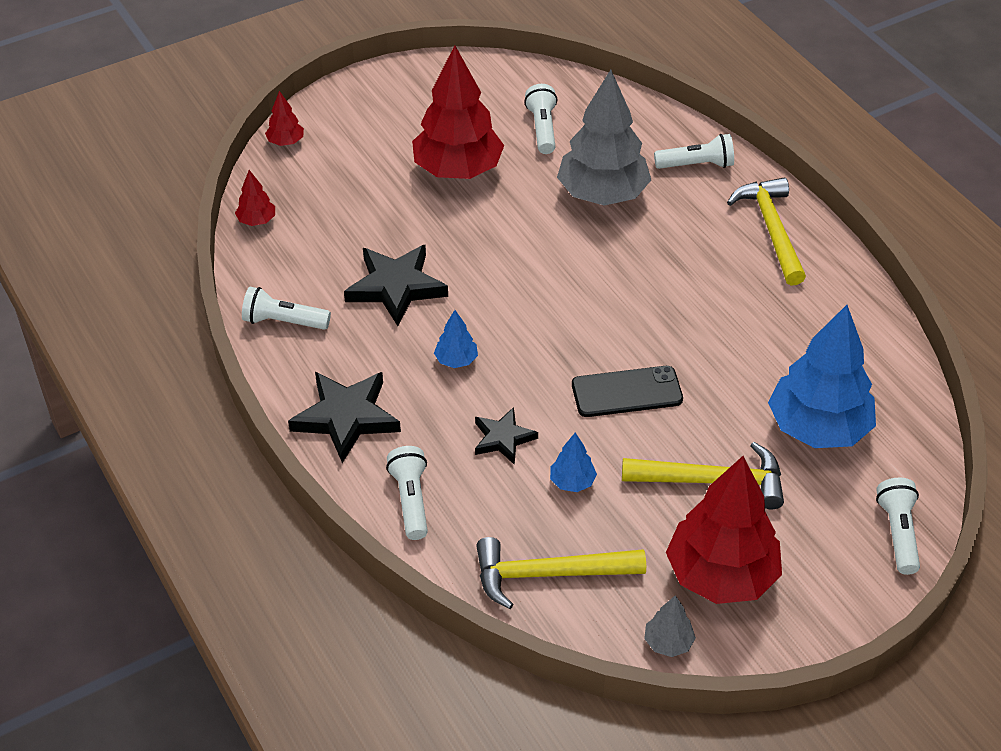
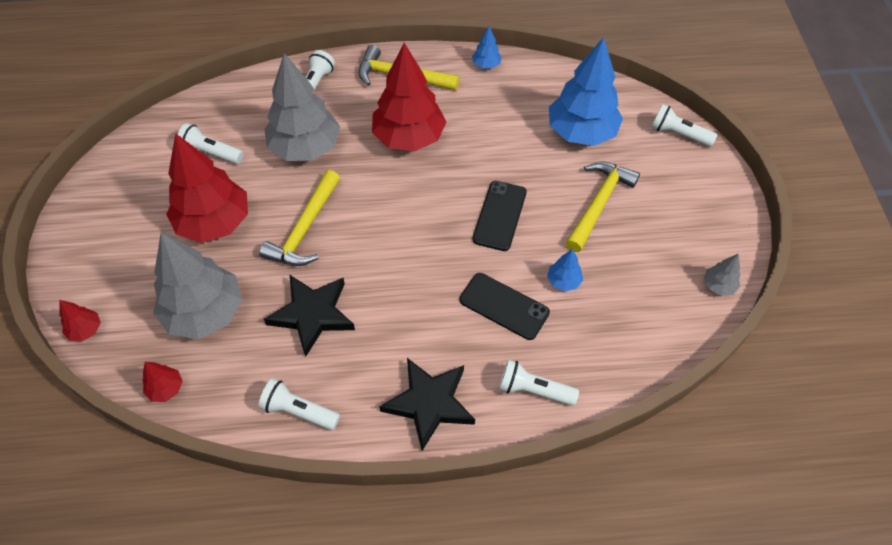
camera: 65 degrees left, 10 degrees up
white flashlight [242,287,331,330] -> white flashlight turned 75 degrees clockwise [259,378,340,430]
blue tree [434,310,478,368] -> blue tree moved to [472,26,502,68]
black star [475,407,538,465] -> black phone [459,273,550,340]
yellow hammer [476,537,646,609] -> yellow hammer moved to [259,170,340,266]
red tree [666,456,782,604] -> red tree moved to [372,43,446,151]
none -> grey tree [153,232,242,339]

